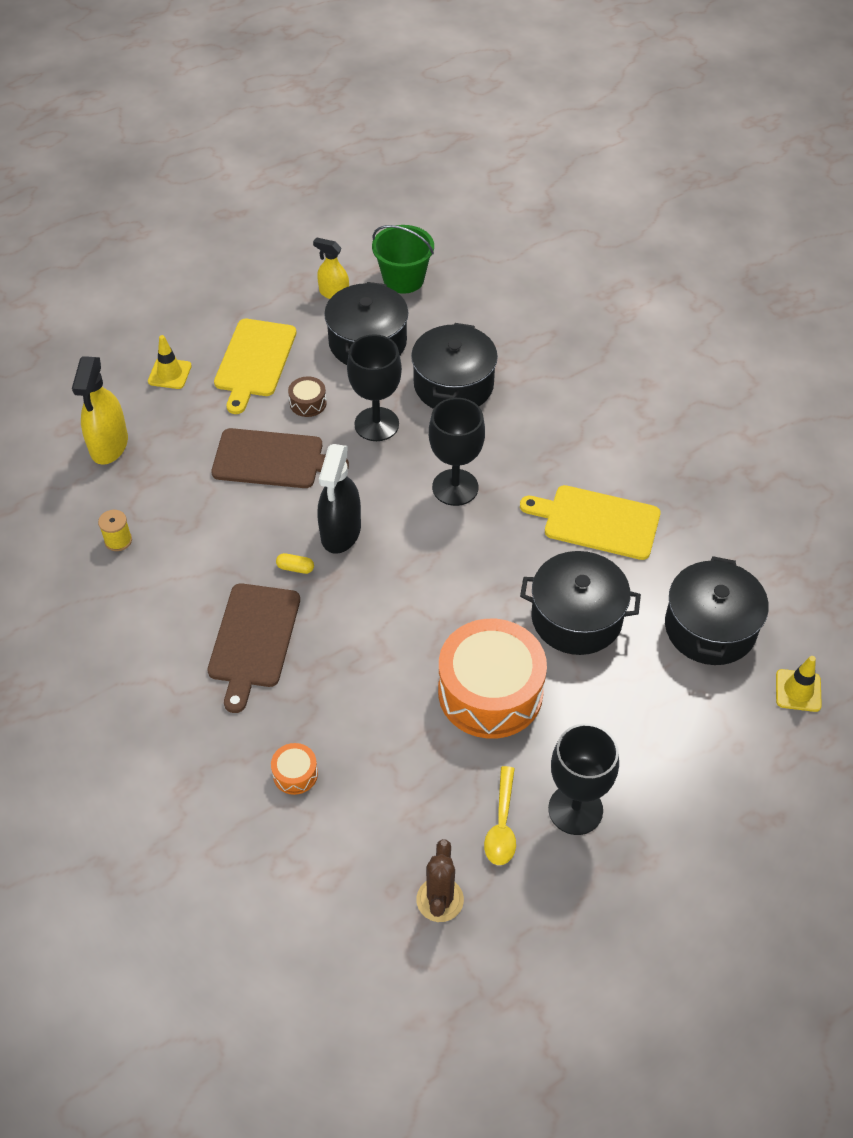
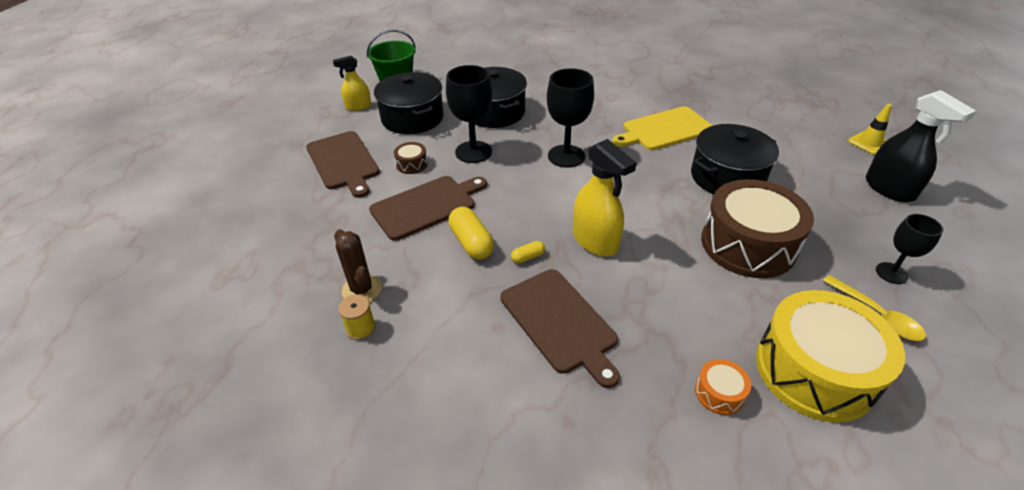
camera: 40 degrees left, 10 degrees down
yellow spray bottle [72,356,128,465] -> yellow spray bottle moved to [573,139,637,256]
yellow traffic cone [148,335,192,389] -> none
yellow cutting board [214,319,296,414] -> brown cutting board [306,131,380,198]
black spray bottle [317,444,361,554] -> black spray bottle moved to [866,90,976,202]
brown cactus [416,839,464,922] -> brown cactus moved to [334,229,382,302]
orange drum [438,619,547,739] -> brown drum [701,179,814,278]
black goblet [548,724,619,835] -> black goblet [876,214,943,284], size x0.61
black pot [665,556,769,665] -> none
none -> yellow capsule [448,207,494,259]
none -> yellow drum [756,290,905,423]

